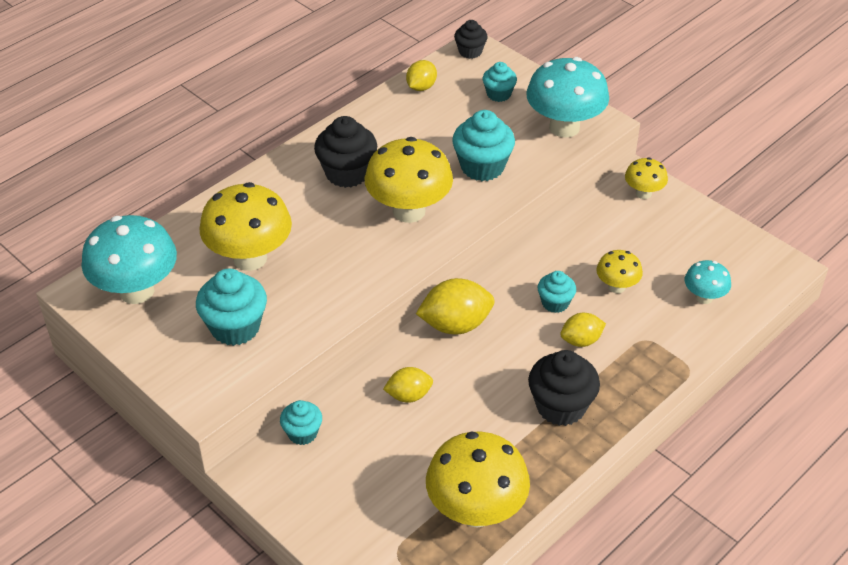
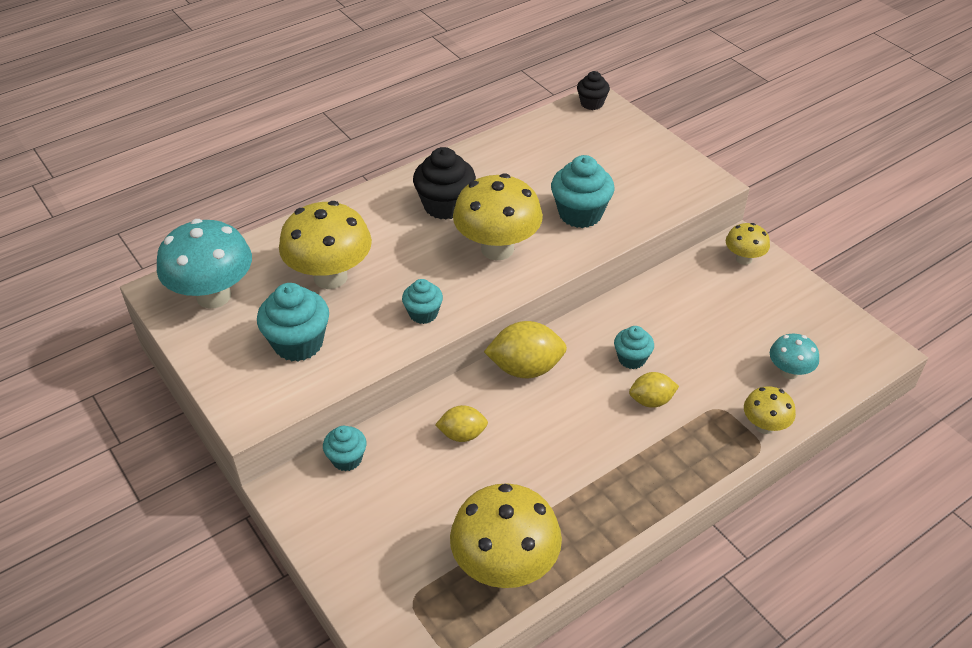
camera: 10 degrees right, 0 degrees up
yellow lemon [406,60,437,91] -> none
turquoise cupcake [482,62,517,102] -> turquoise cupcake moved to [402,279,443,324]
turquoise mushroom [526,57,609,138] -> none
black cupcake [528,350,600,426] -> none
yellow mushroom [596,250,643,293] -> yellow mushroom moved to [744,386,796,434]

